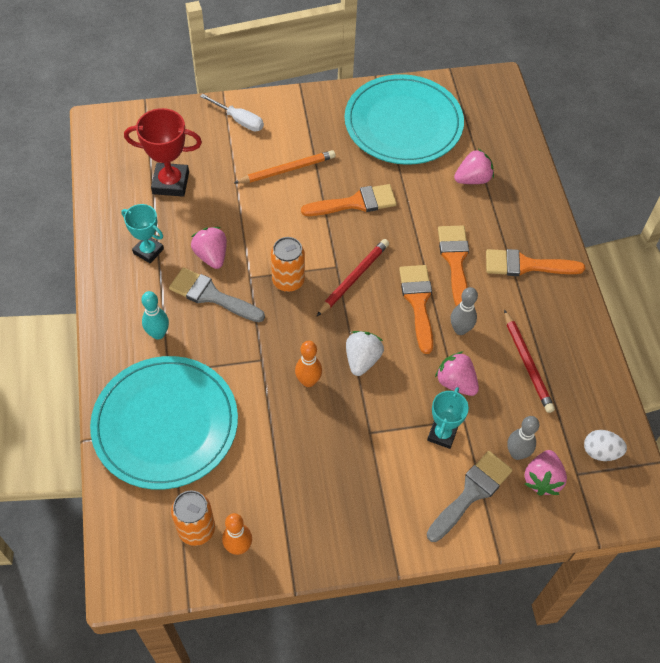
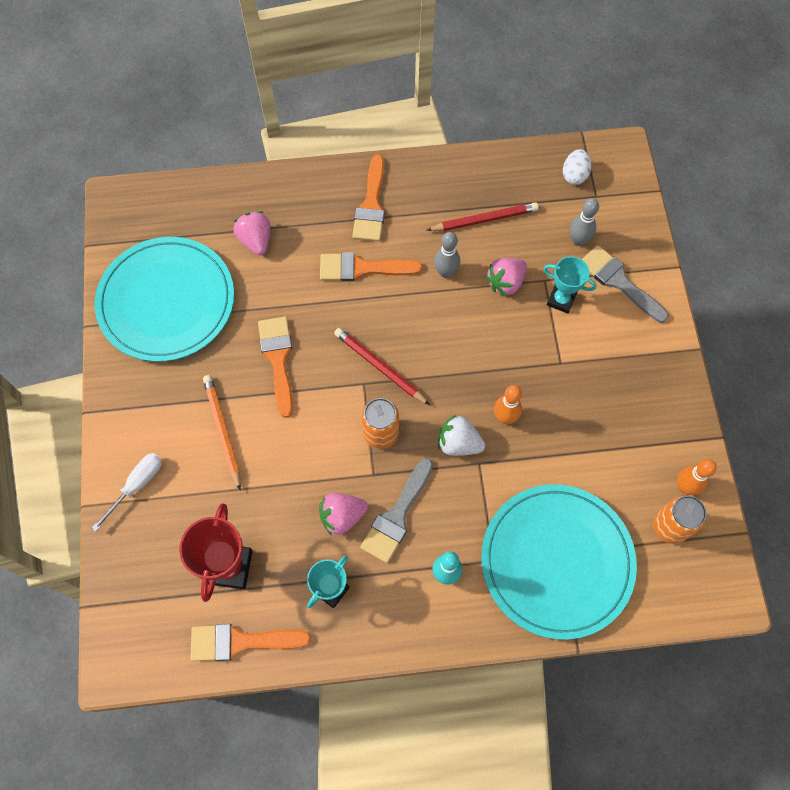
camera: 85 degrees left, 10 degrees up
white strawberry [346,331,384,376] -> white strawberry moved to [438,415,485,456]
orange brush [399,265,433,354] -> orange brush moved to [191,624,311,661]
pink strawberry [525,450,567,496] -> none

